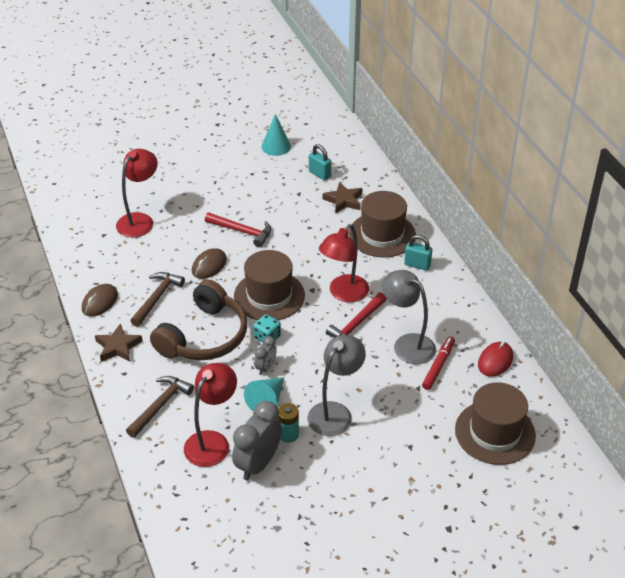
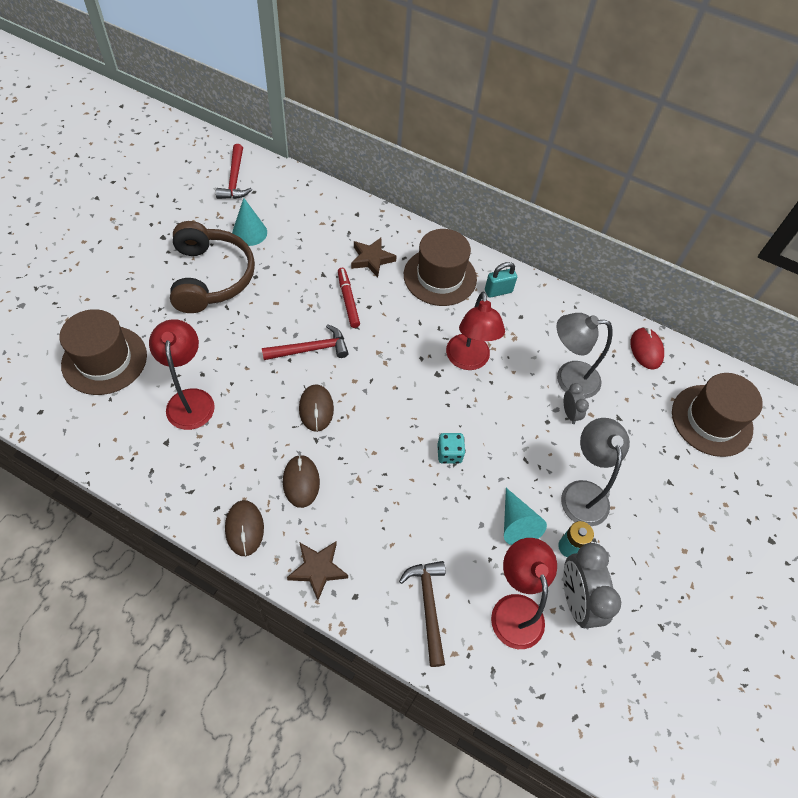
camera: 45 degrees left, 15 degrees up
brown hammer [131,272,185,327] -> brown mouse [283,455,320,508]
brown headphones [150,280,247,360] -> brown headphones moved to [170,221,255,313]
brown hat [234,250,305,320] -> brown hat moved to [59,309,147,395]
grey clock [254,336,277,375] -> grey clock moved to [564,383,589,424]
turquoise padlock [309,144,331,181] -> none
red hammer [326,292,387,342] -> red hammer moved to [216,144,252,199]
red marker [422,336,455,390] -> red marker moved to [338,268,360,328]

